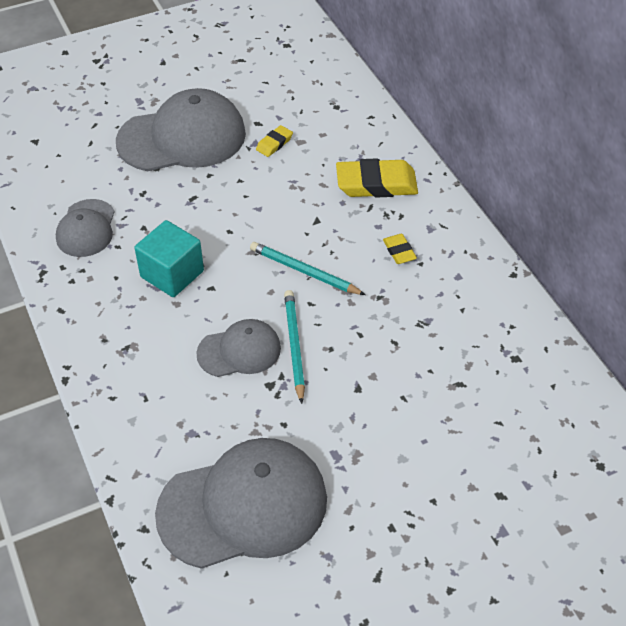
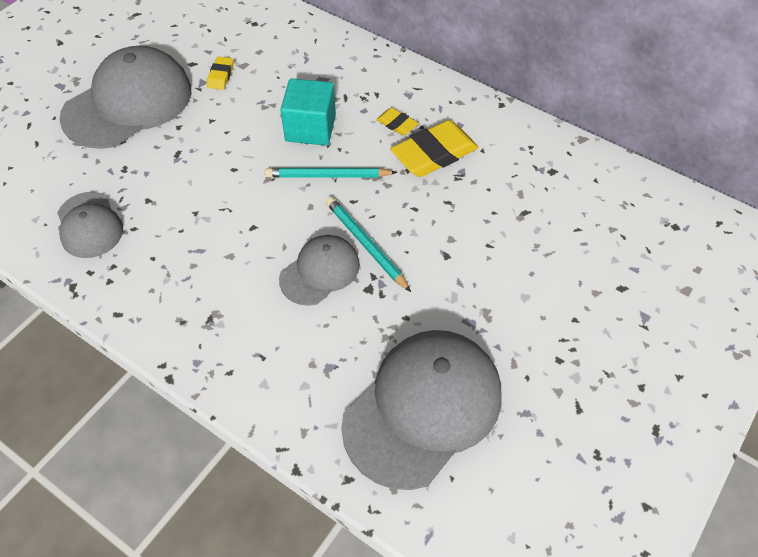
camera: 30 degrees left, 5 degrees up
turquoise cube [134,220,204,297] -> turquoise cube moved to [280,78,336,145]
yellow eraser [336,158,418,197] -> yellow eraser moved to [390,120,478,177]

